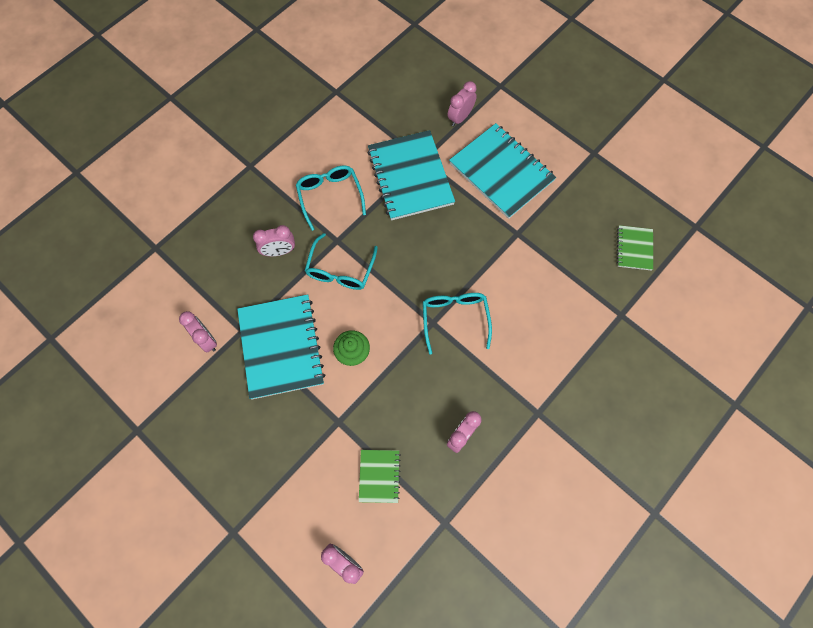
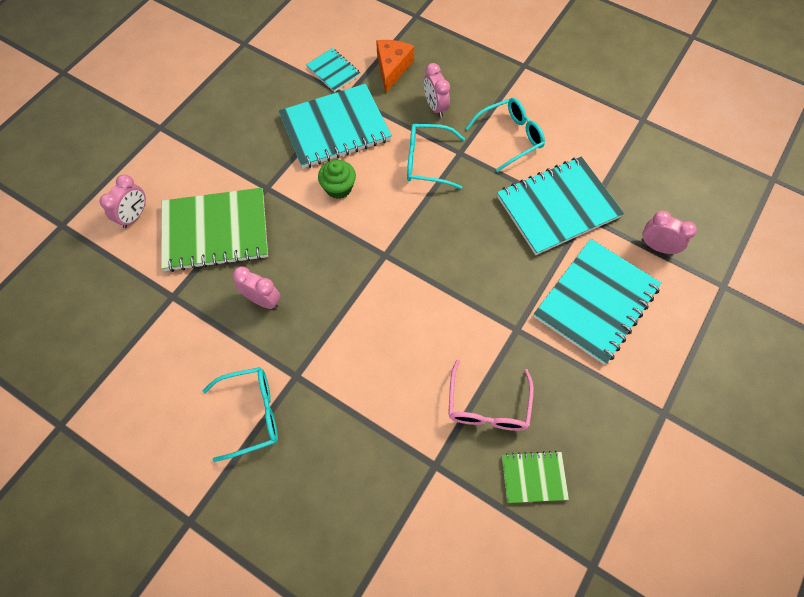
camera: 80 degrees right, 5 degrees down
pink clock [179,311,217,352] -> turquoise notebook [306,48,360,92]
green notebook [359,450,401,503] -> green notebook [161,188,268,272], size x2.00
turquoise glasses [423,293,492,355] -> turquoise glasses moved to [203,367,278,462]
none -> orange cheese [376,40,414,94]
none -> pink glasses [448,359,534,431]

